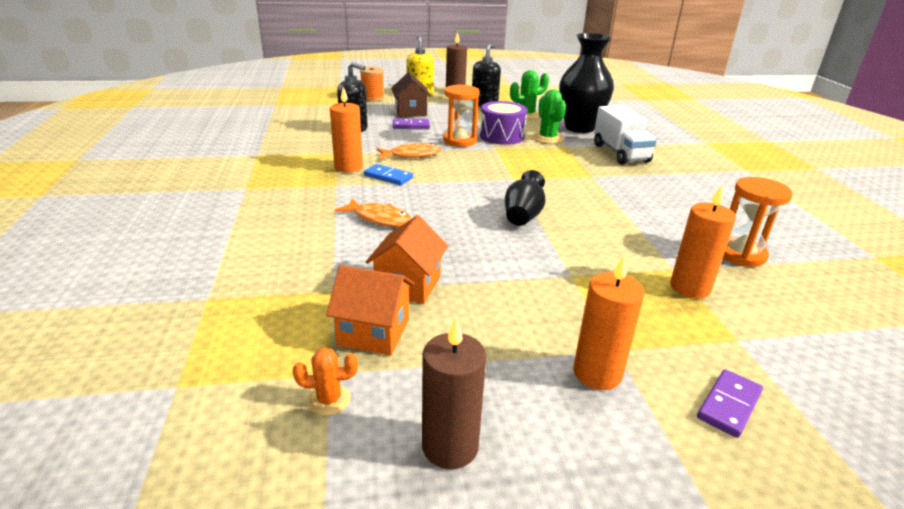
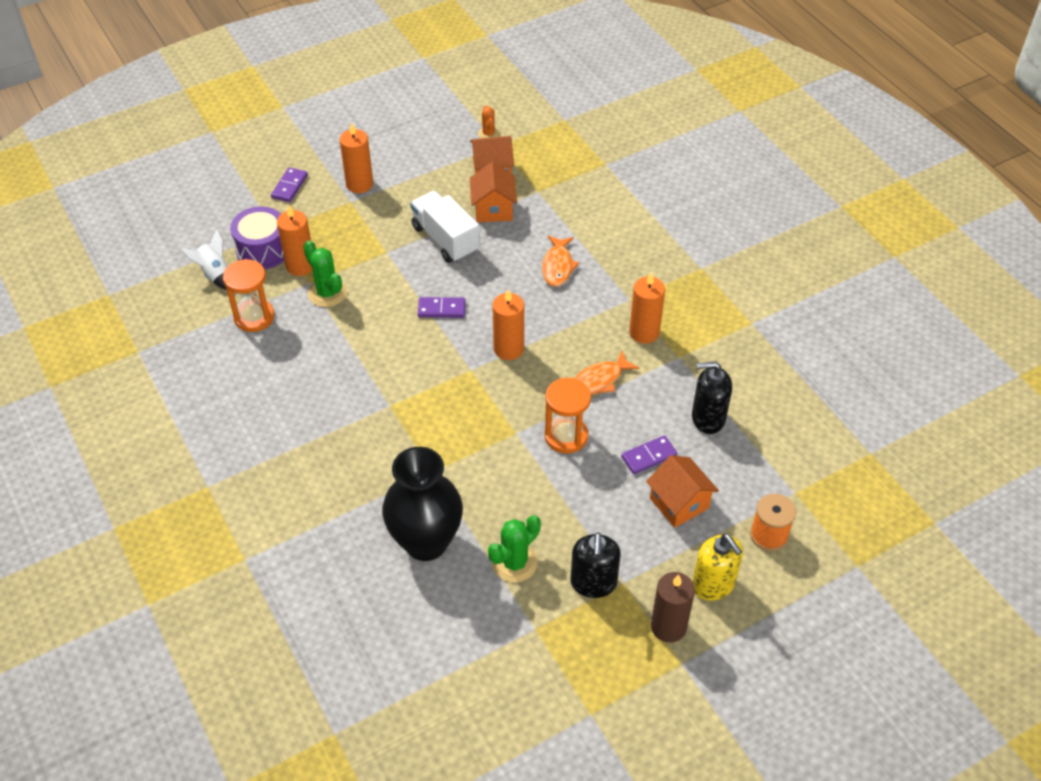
camera: 160 degrees right, 20 degrees up
orange cactus [293,348,358,416] -> orange cactus turned 75 degrees counterclockwise [478,106,499,138]
orange fish [335,198,412,227] -> orange fish turned 90 degrees counterclockwise [542,235,579,287]
blue domino [364,164,413,185] -> none
brown house [391,72,431,117] -> orange house [646,455,719,528]
brown candle [422,317,486,469] -> none
purple drum [480,101,528,145] -> purple drum moved to [230,206,284,269]
black vase [505,170,545,226] -> purple domino [418,297,465,318]
green cactus [532,89,566,144] -> green cactus moved to [303,241,347,307]
white truck [594,105,657,165] -> white truck moved to [410,191,480,263]
none -> white rocket [180,229,228,290]
none -> orange candle [492,289,524,360]

